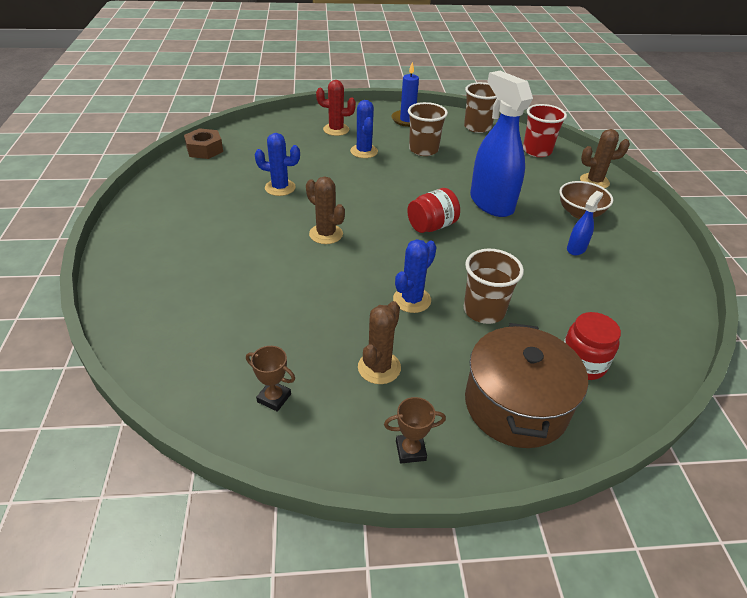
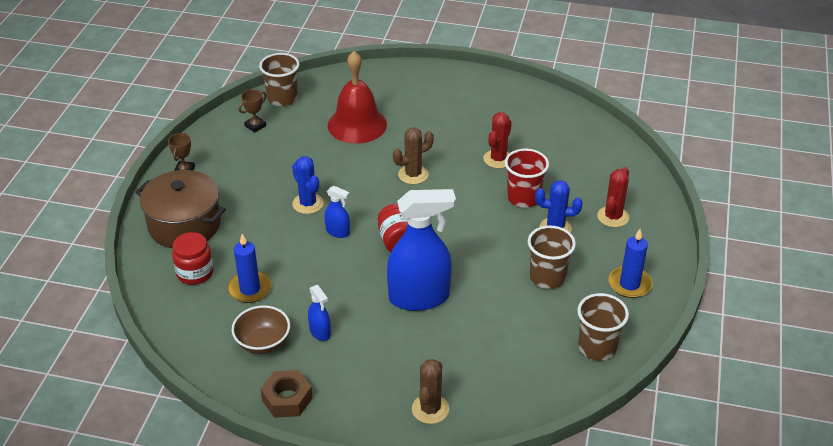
camera: 110 degrees right, 0 degrees up
brown nut [184,128,223,159] -> brown nut moved to [260,370,313,418]
blue cactus [255,133,300,196] -> red cactus [484,112,512,169]
brown cactus [358,301,401,384] -> none
brown cup [464,249,524,324] -> brown cup moved to [259,53,299,107]
red cup [523,104,567,157] -> red cup moved to [505,149,549,208]
brown bowl [560,181,613,219] -> brown bowl moved to [232,305,290,354]
none -> blue candle [228,234,272,303]
none -> blue spray bottle [324,186,350,238]
none -> red bell [328,51,387,144]

